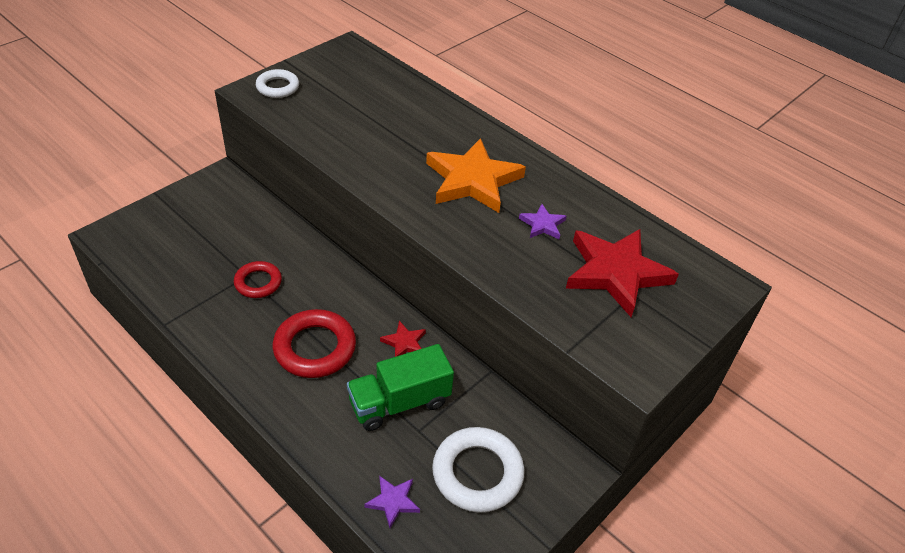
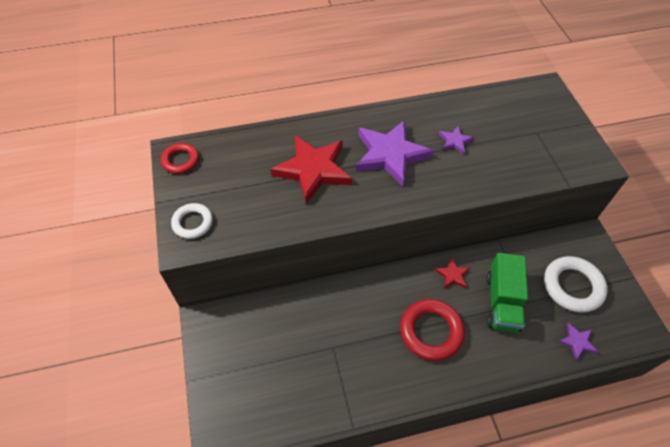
camera: 55 degrees left, 10 degrees up
red ring [234,261,282,298] -> red ring moved to [161,143,199,174]
orange star [426,138,526,213] -> purple star [356,120,433,187]
red star [566,229,679,317] -> red star moved to [271,135,352,204]

